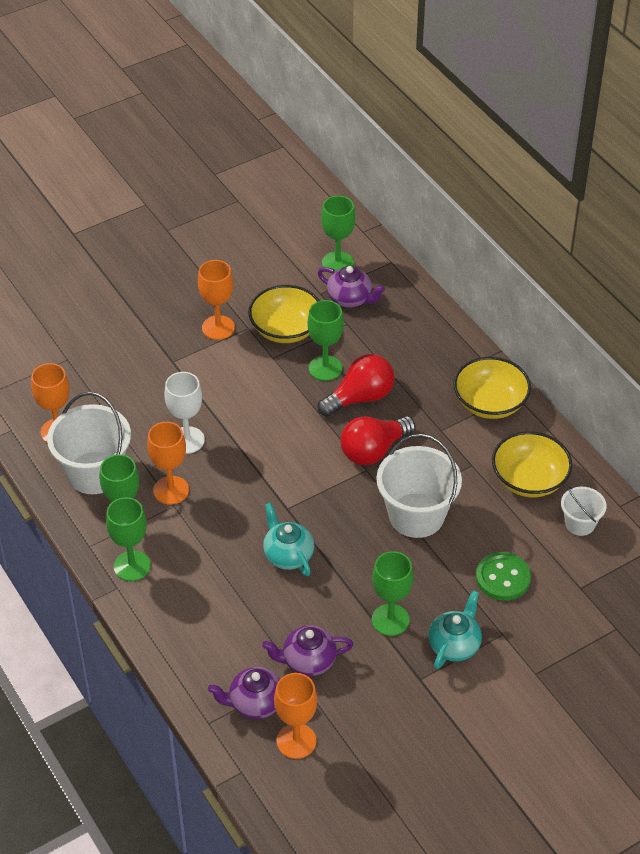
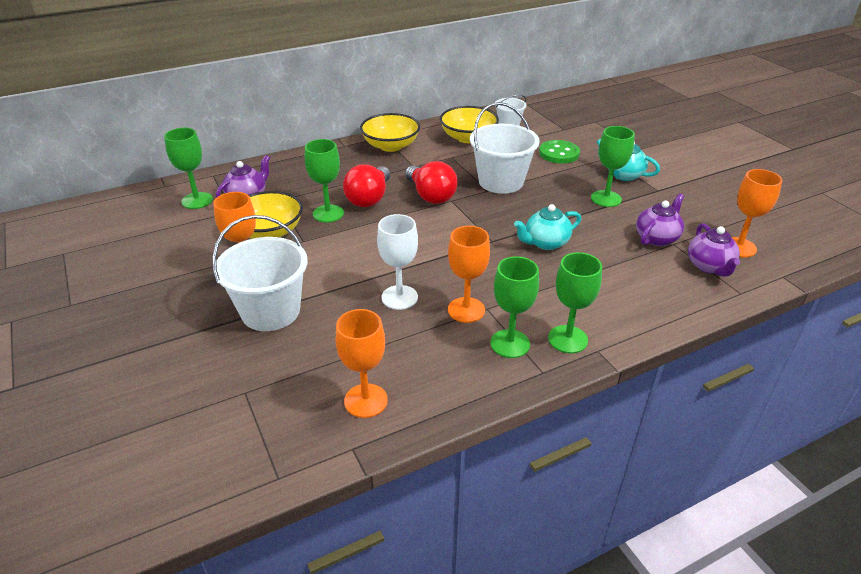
camera: 85 degrees left, 10 degrees down
white bucket [47,392,131,494] -> white bucket moved to [212,215,308,331]
purple teapot [262,625,354,676] -> purple teapot turned 135 degrees counterclockwise [636,193,684,246]
red light bulb [318,354,394,417] -> red light bulb turned 135 degrees counterclockwise [343,164,390,207]

